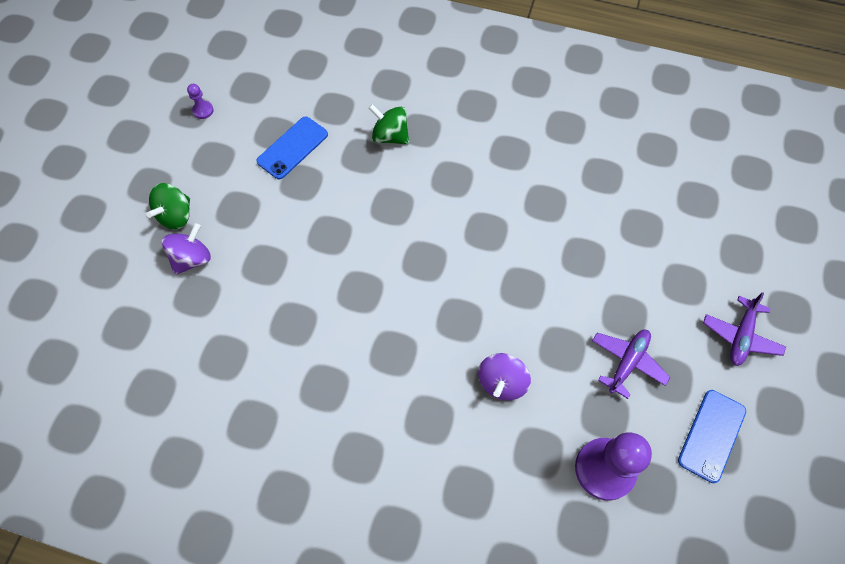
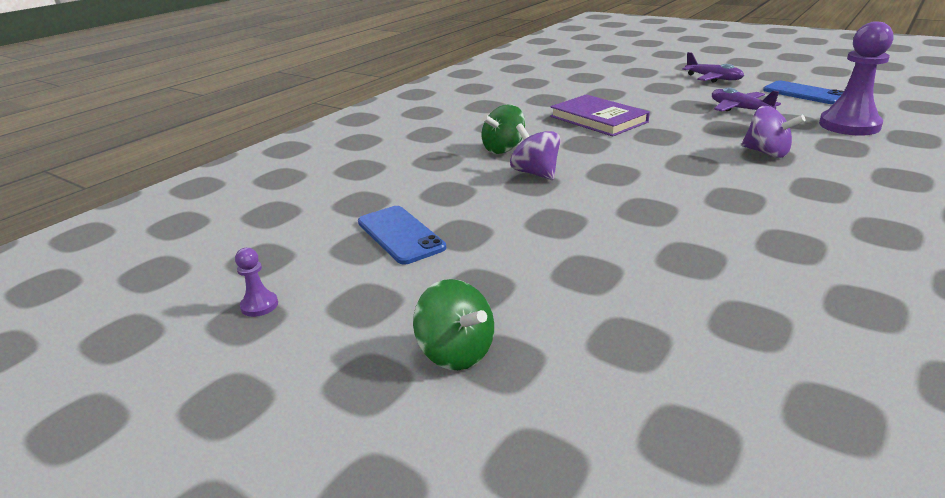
camera: 70 degrees left, 35 degrees down
purple spinning top [162,223,211,275] -> purple spinning top moved to [510,123,561,180]
green spinning top [368,104,409,145] -> green spinning top moved to [482,104,525,154]
none -> purple book [550,94,650,137]

